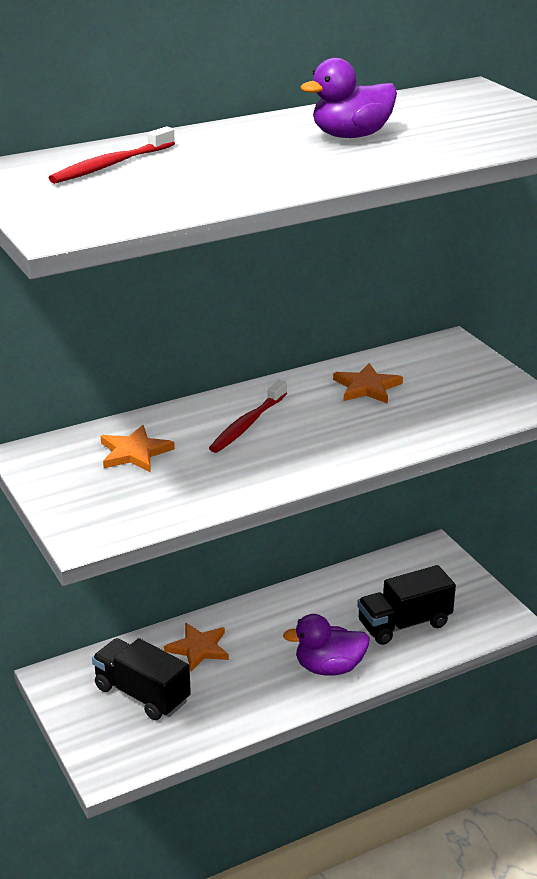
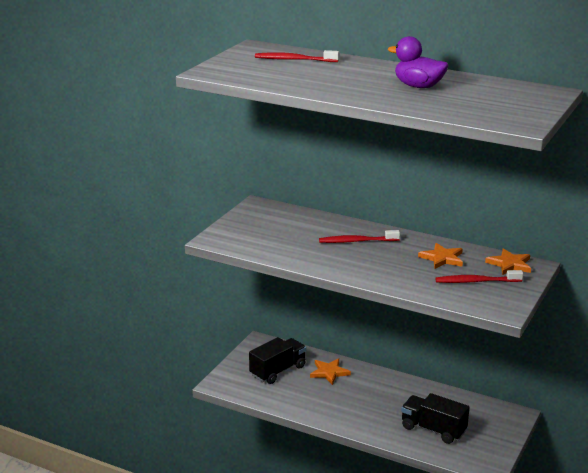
camera: 55 degrees right, 5 degrees down
black truck [92,638,191,720] -> black truck turned 45 degrees clockwise [249,337,306,384]
orange star [101,425,175,472] -> orange star moved to [485,248,531,275]
purple duck [283,614,370,676] -> none
none -> red toothbrush [435,270,523,283]

